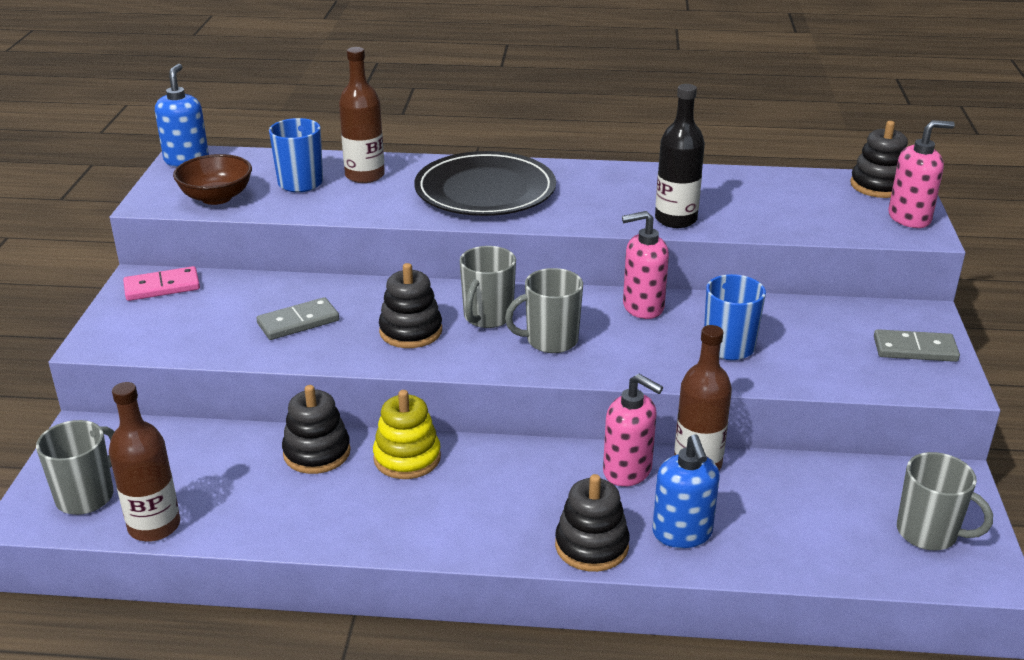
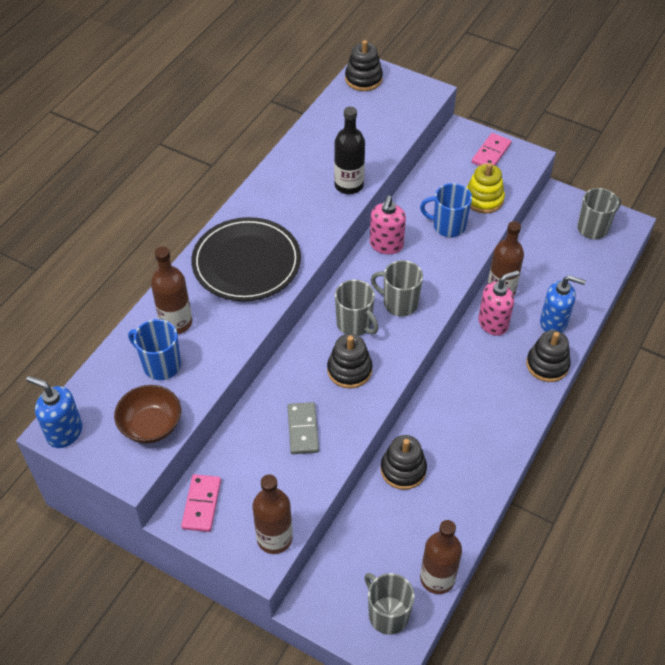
camera: 65 degrees left, 20 degrees up
yellow stacking toy [373,390,441,479] -> yellow stacking toy moved to [466,163,505,214]
grey mug [505,268,583,353] -> grey mug turned 105 degrees clockwise [371,260,423,317]
grey domino [874,329,960,362] -> pink domino [472,133,512,166]
pink soap dispenser [888,120,955,228] -> none
none -> brown bottle [252,474,293,554]

